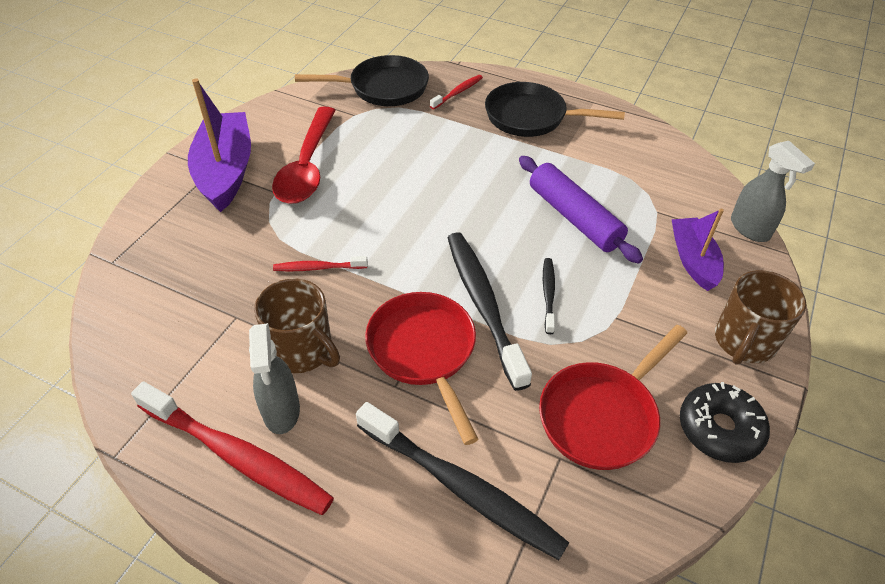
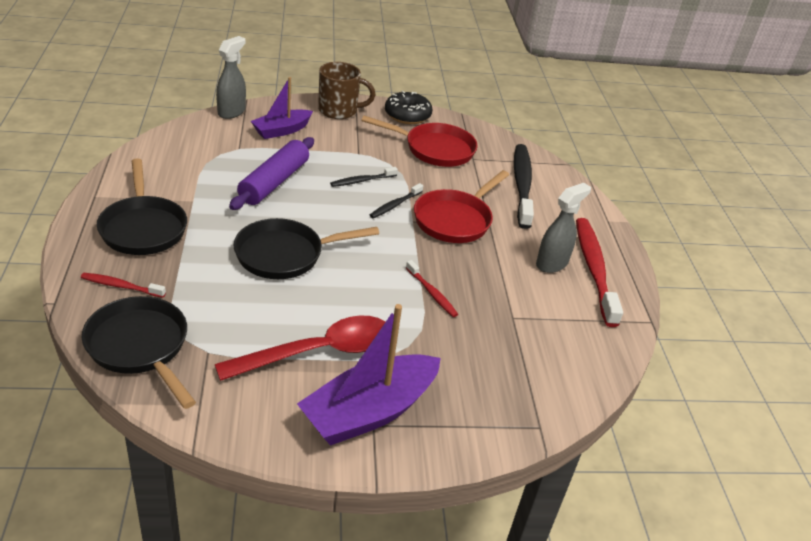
camera: 125 degrees left, 10 degrees down
brown mug [254,278,340,373] -> none
black toothbrush [448,232,532,391] -> black toothbrush [370,183,423,218], size x0.49
none -> black pan [234,218,379,279]

